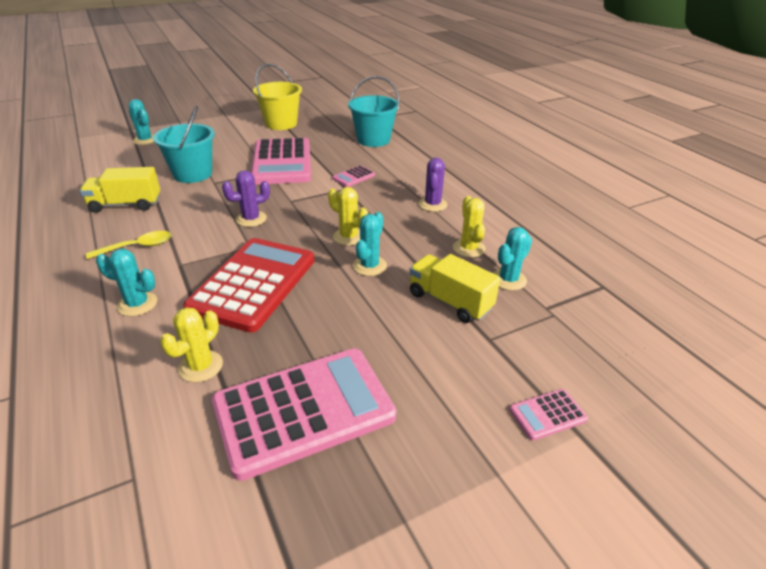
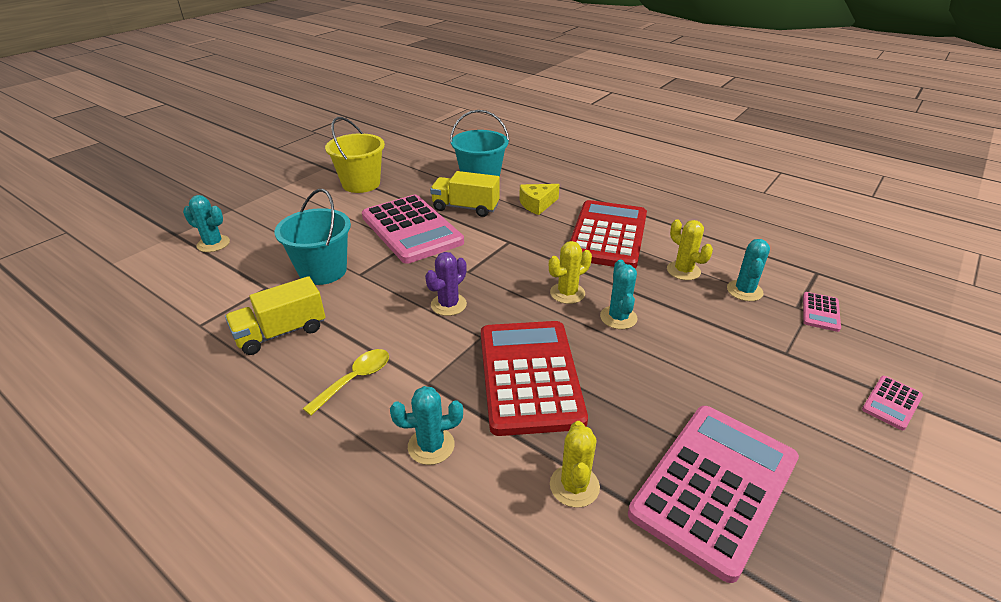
camera: 25 degrees left, 0 degrees up
yellow cactus [328,187,368,245] -> yellow cactus turned 45 degrees counterclockwise [549,241,592,304]
pink calculator [333,165,375,187] -> pink calculator moved to [803,292,841,332]
yellow truck [409,254,500,323] -> yellow truck moved to [430,171,500,217]
purple cactus [418,158,447,212] -> red calculator [570,200,647,268]
none -> yellow cheese [519,184,559,215]

